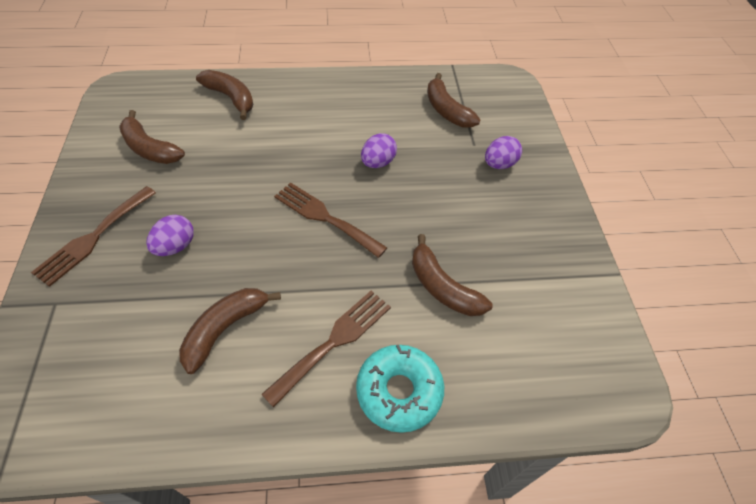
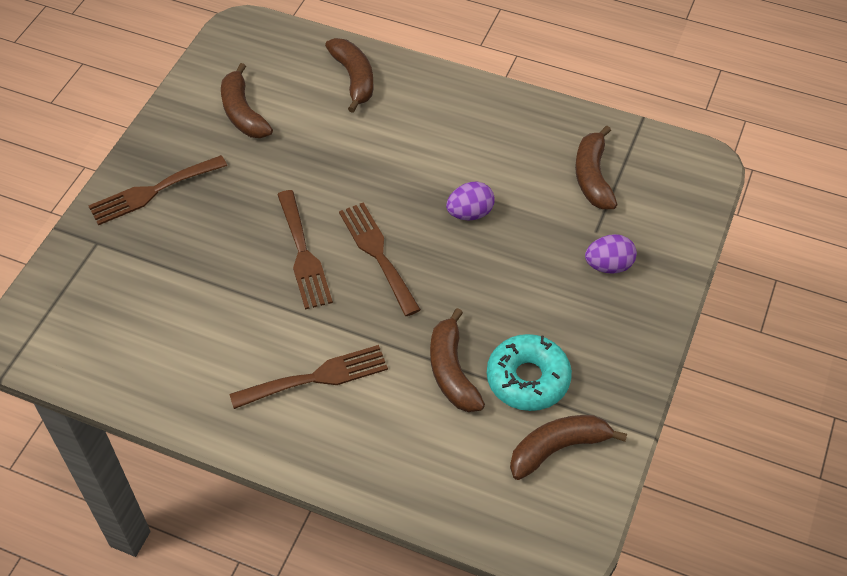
camera: 30 degrees right, 0 degrees up
purple egg [146,215,194,256] -> none
brown banana [179,288,281,374] -> brown banana moved to [510,415,627,480]
turquoise donut [356,345,444,433] -> turquoise donut moved to [487,334,572,411]
none -> brown fork [277,190,333,310]

